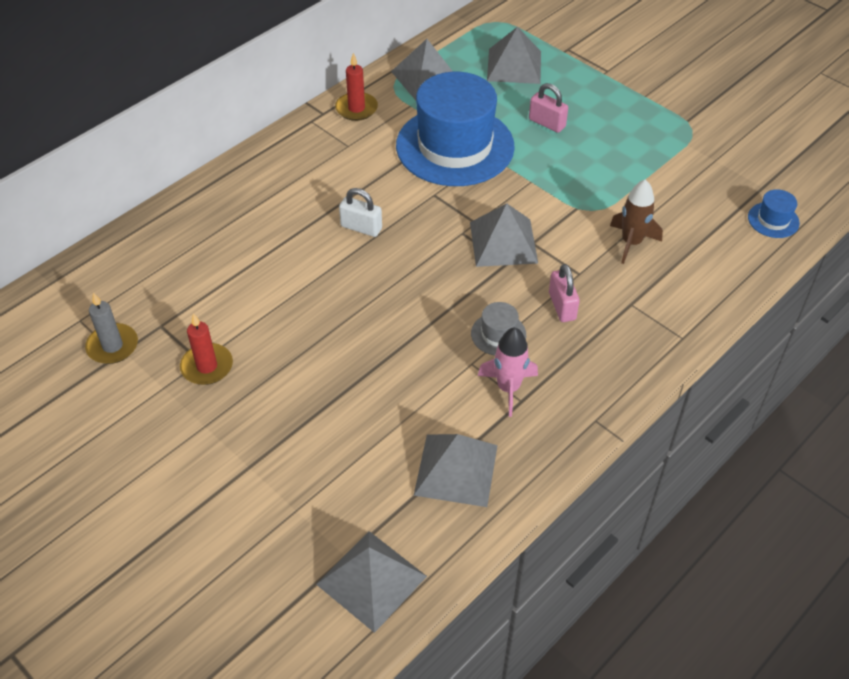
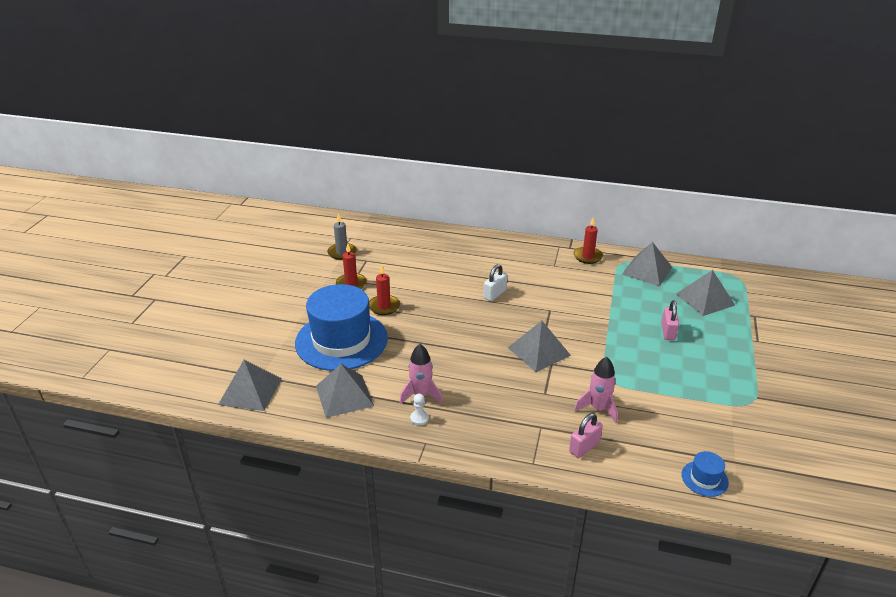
camera: 60 degrees right, 15 degrees down
white padlock [339,188,382,237] -> white padlock turned 45 degrees clockwise [483,264,507,301]
blue hat [396,72,515,186] -> blue hat moved to [295,284,388,371]
grey hat [471,302,526,355] -> none
pink padlock [549,264,580,322] -> pink padlock moved to [569,413,603,458]
brown rocket [610,179,663,264] -> pink rocket [574,357,618,423]
none -> red candle [369,265,400,315]
none -> white pawn [410,394,429,425]

